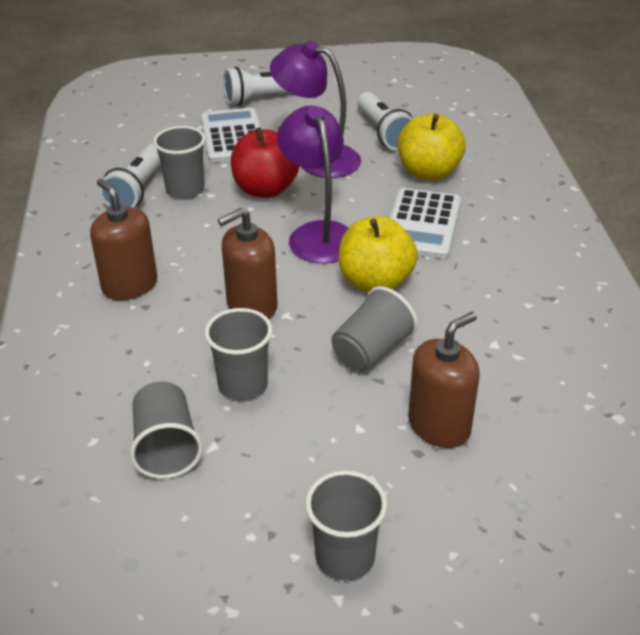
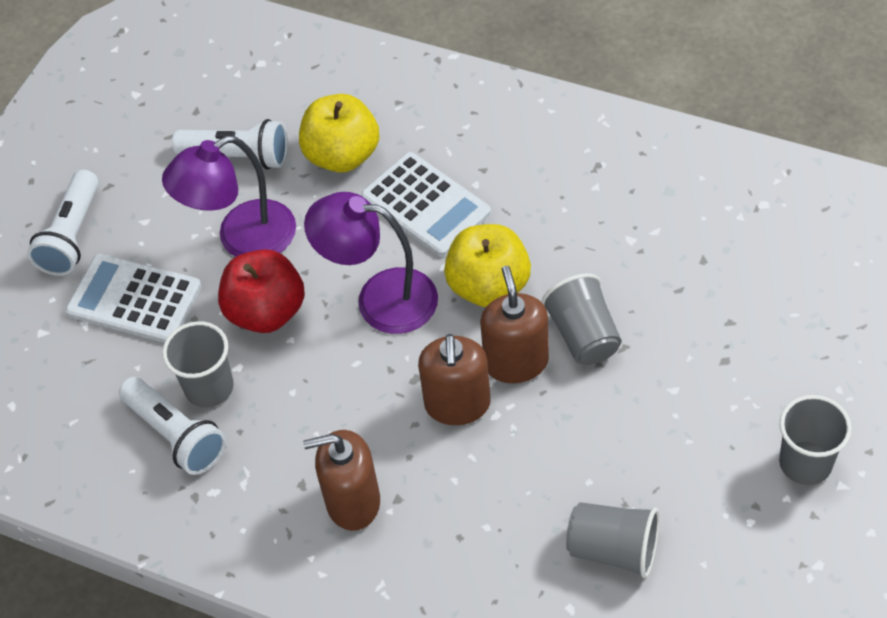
camera: 55 degrees left, 15 degrees up
grey cup [205,308,272,400] -> none
brown soap dispenser [408,312,480,448] -> brown soap dispenser moved to [480,266,549,383]

